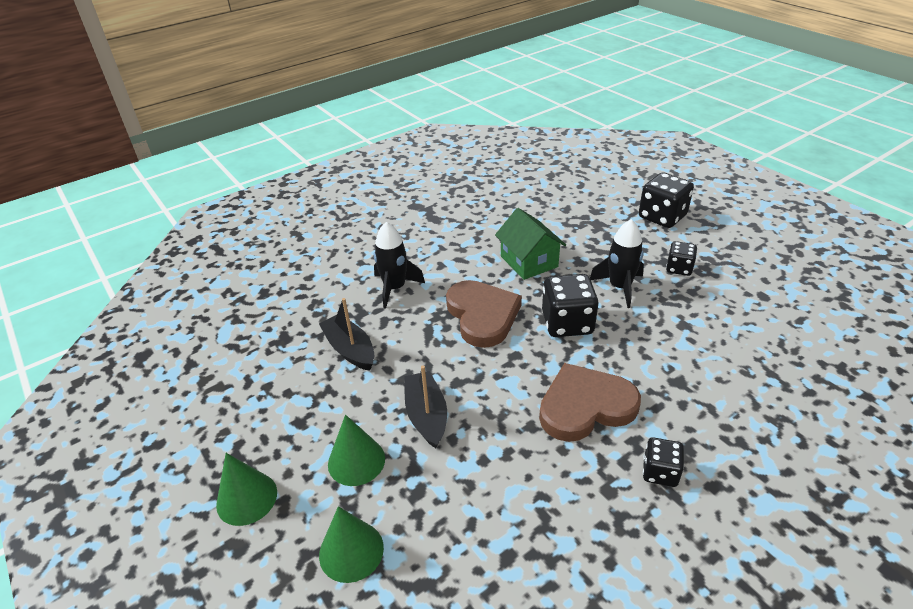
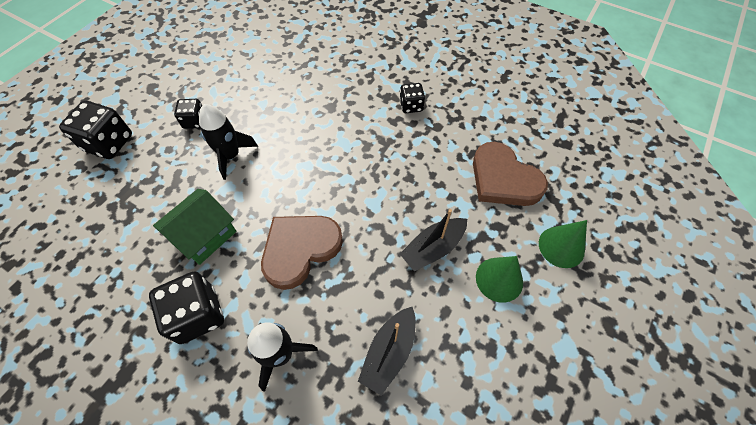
camera: 115 degrees left, 20 degrees up
green cone [216,453,277,526] -> none
brown heart [539,363,641,442] -> brown heart moved to [473,142,548,206]
black dice [542,274,599,337] -> black dice moved to [149,271,224,344]

